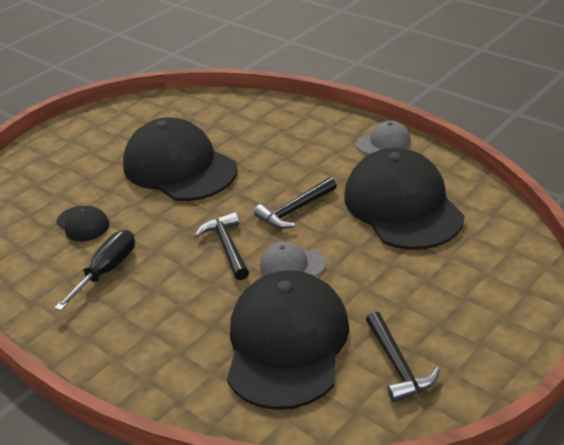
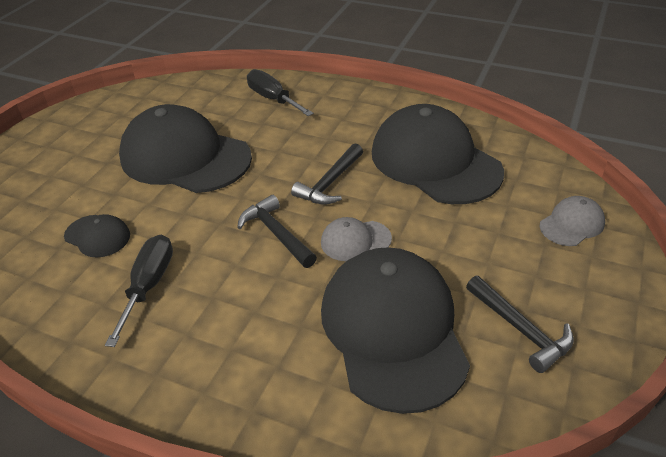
camera: 20 degrees left, 5 degrees up
grey cap [356,121,411,154] -> grey cap moved to [540,196,605,246]
none -> black screwdriver [247,69,314,116]

